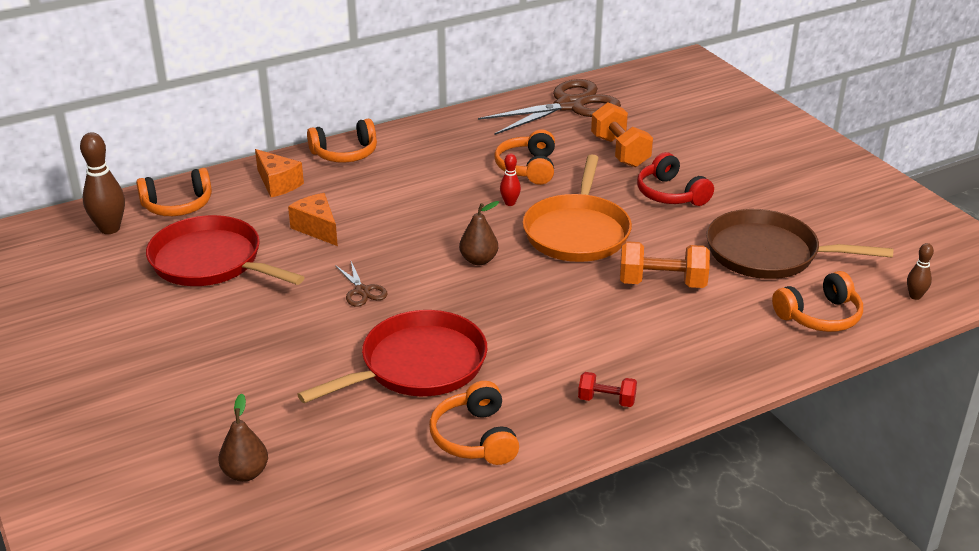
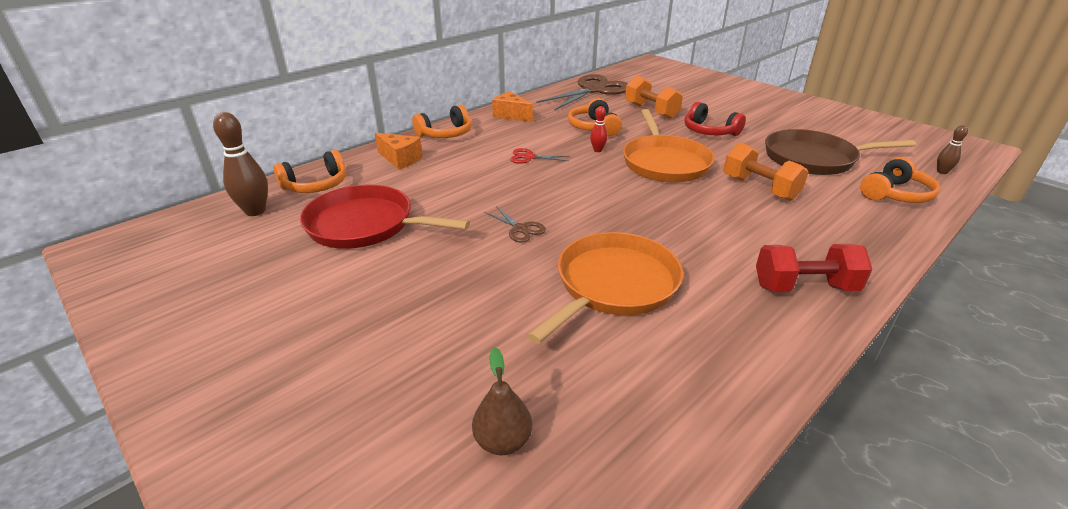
camera: 15 degrees left, 0 degrees up
orange cheese [288,193,338,246] -> orange cheese moved to [492,92,533,122]
red pan [297,310,487,403] -> orange pan [527,232,683,344]
orange headphones [429,381,519,465] -> none
brown pear [459,201,499,265] -> none
red dumbbell [578,372,637,407] -> red dumbbell [756,244,873,292], size x1.76
orange dumbbell [620,241,710,288] -> orange dumbbell turned 60 degrees clockwise [723,142,809,201]
none -> red scissors [510,148,568,164]

